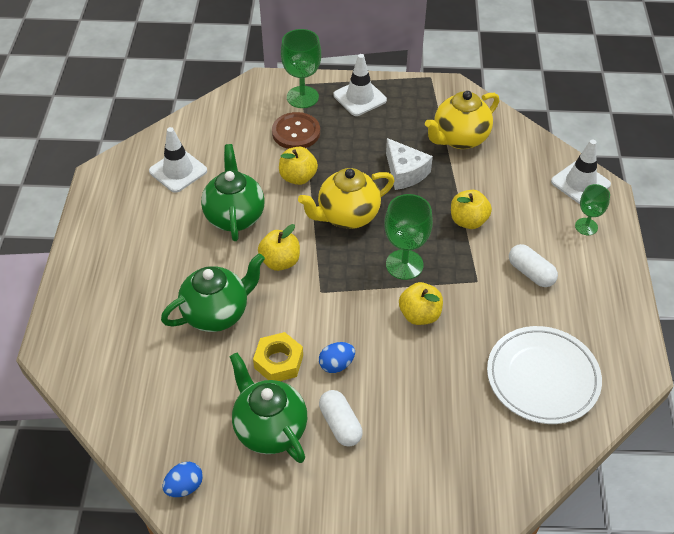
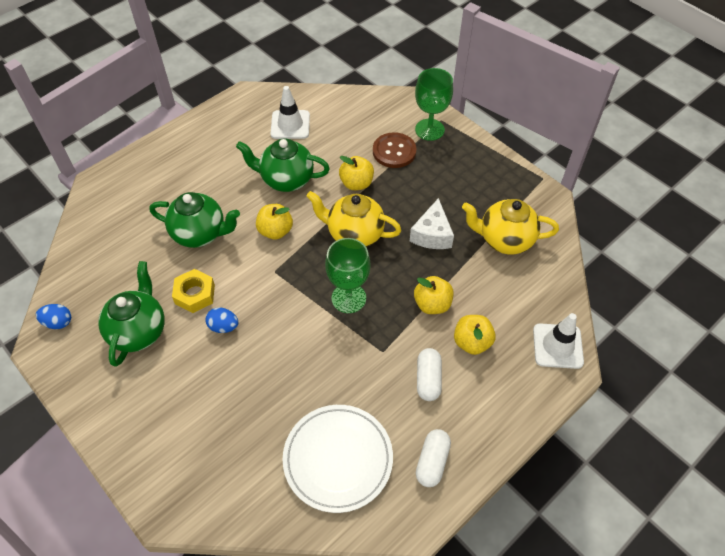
camera: 45 degrees right, 5 degrees up
green teapot [201,144,265,241] -> green teapot turned 120 degrees counterclockwise [236,139,330,192]
white capsule [319,390,363,447] -> white capsule moved to [416,429,451,487]
white traffic cone [333,54,387,116] -> none
yellow apple [399,282,443,325] -> yellow apple moved to [454,315,496,355]
green goblet [575,184,610,235] -> none

